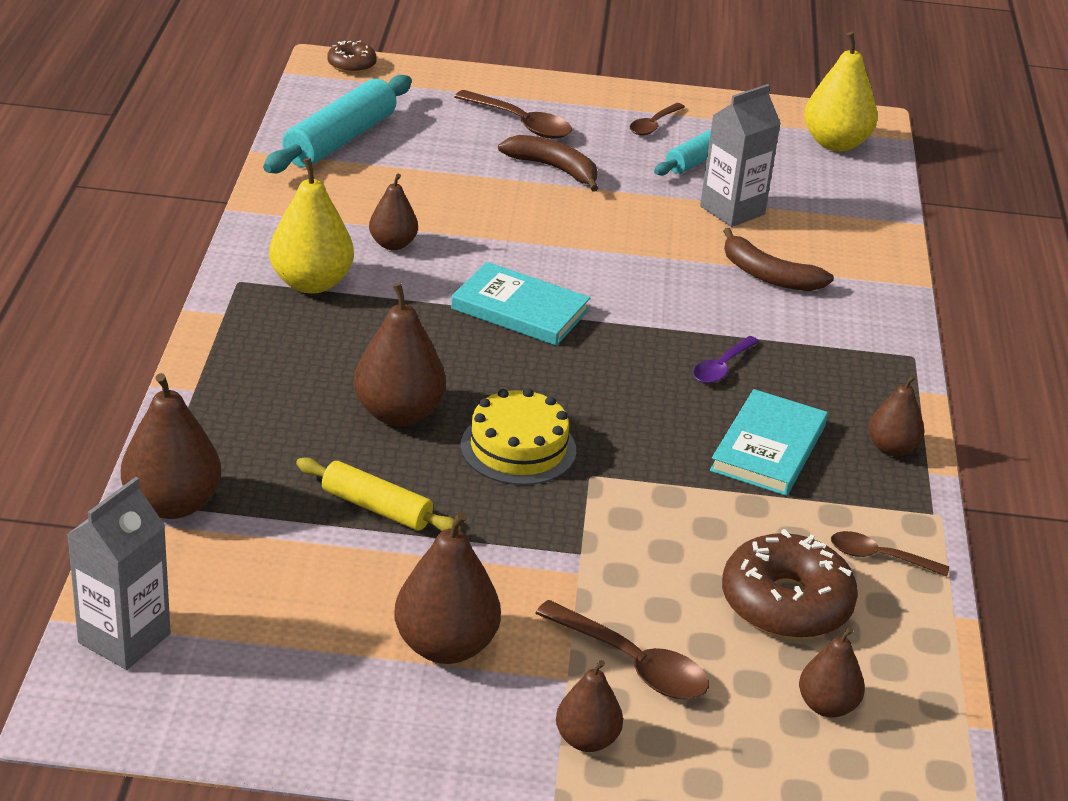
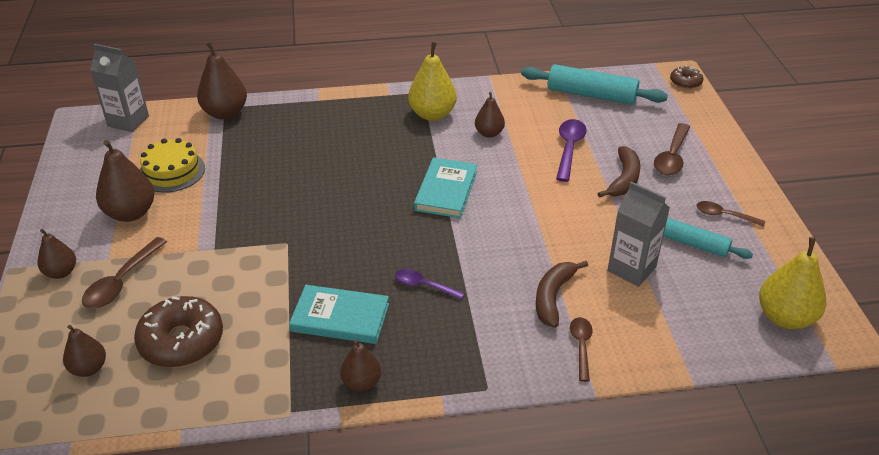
camera: 80 degrees right, 5 degrees up
yellow rolling pin [296,457,461,531] -> none
brown pear [354,283,446,426] -> none
yellow cake [461,388,576,485] -> yellow cake moved to [140,138,205,193]
brown spoon [831,531,949,577] -> brown spoon moved to [570,317,593,382]
none -> purple spoon [556,119,587,182]

